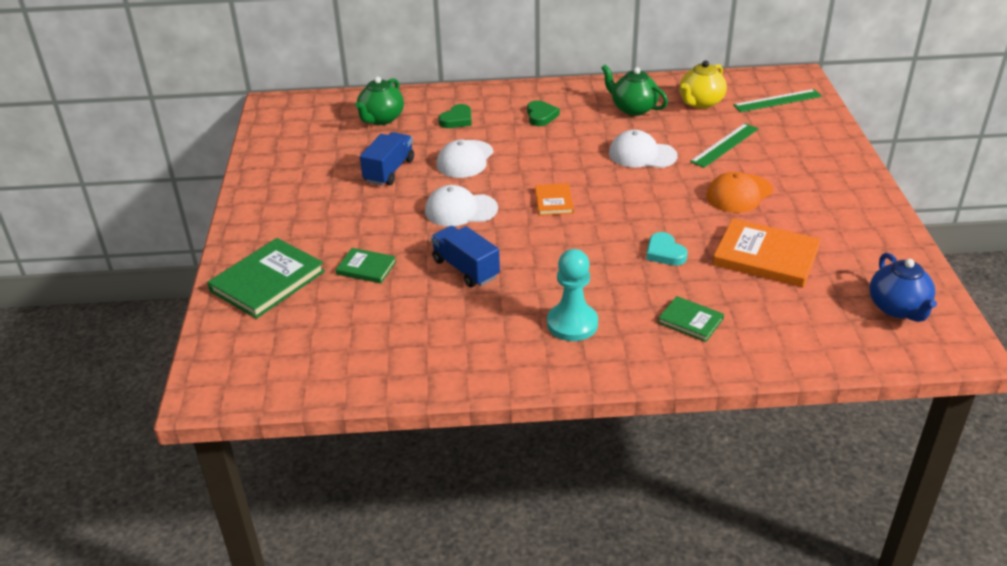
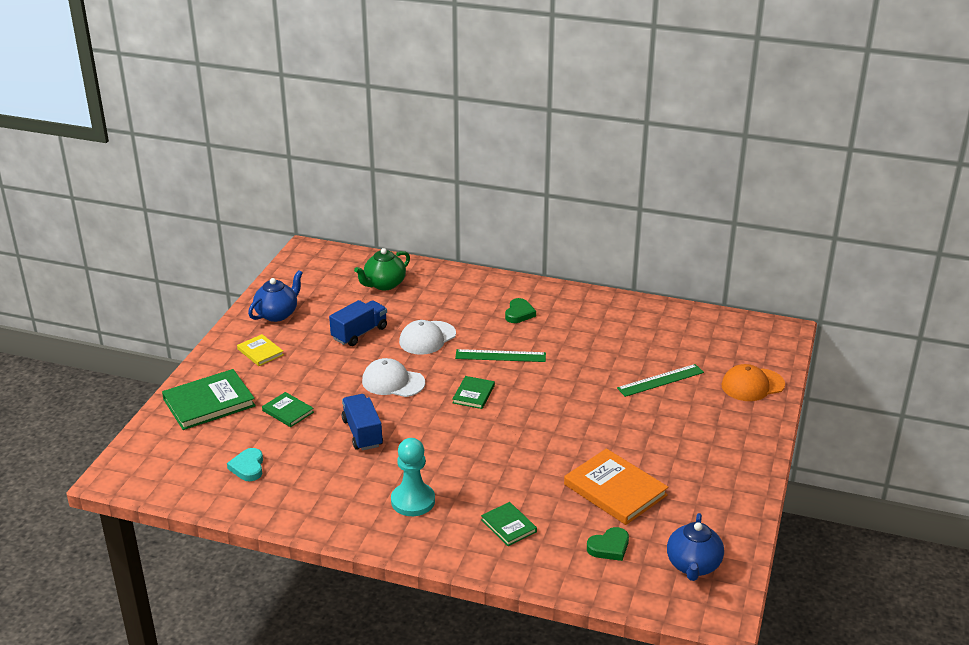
camera: 20 degrees right, 5 degrees down
green heart [438,104,472,128] -> green heart moved to [587,527,629,561]
orange book [535,183,574,216] -> green book [453,376,495,409]
green teapot [601,65,668,116] -> none
white cap [609,130,678,168] -> none
turquoise heart [646,232,687,266] -> turquoise heart moved to [227,448,263,481]
yellow teapot [680,60,727,109] -> none
orange cap [706,172,773,213] -> orange cap moved to [721,364,785,401]
green ruler [733,89,822,112] -> green ruler moved to [455,349,546,362]
none -> yellow book [237,334,284,366]
none -> blue teapot [248,270,303,322]

